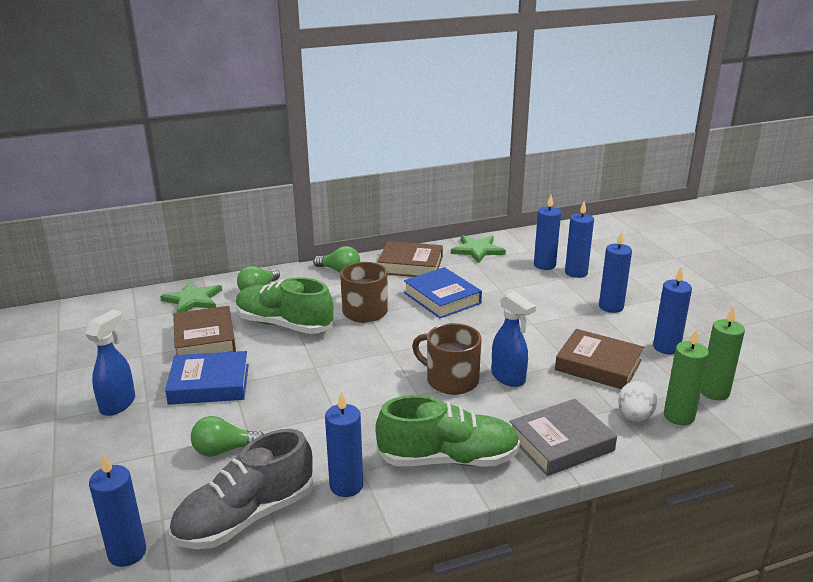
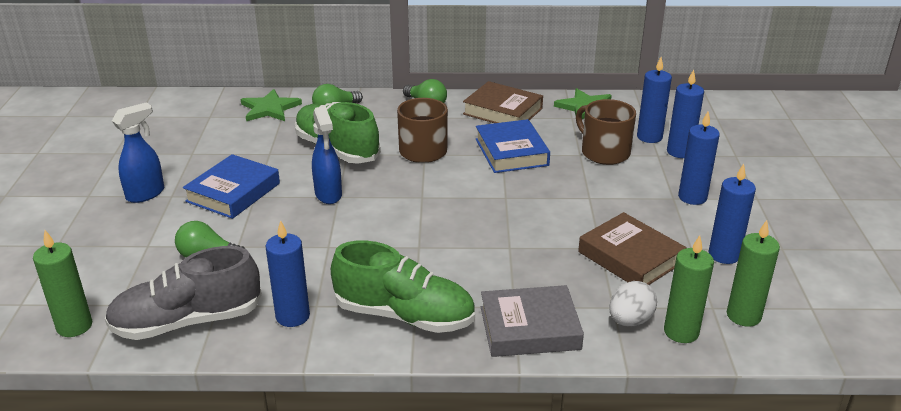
camera: 20 degrees right, 5 degrees up
blue candle [89,453,146,567] -> green candle [33,230,92,337]
blue book [165,351,249,405] -> blue book turned 75 degrees counterclockwise [183,154,280,219]
brown book [173,306,236,355] -> none
brown mug [412,323,482,395] -> brown mug moved to [576,99,636,165]
blue spray bottle [491,291,536,387] -> blue spray bottle moved to [312,106,342,204]

